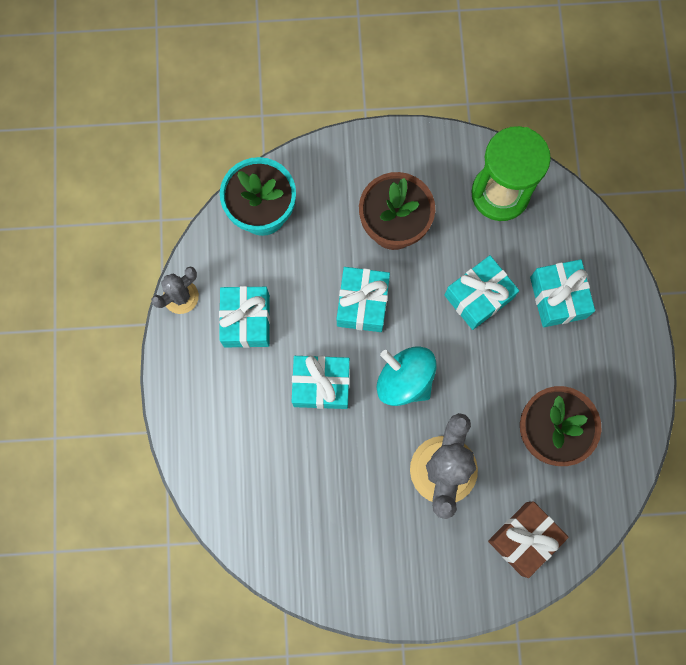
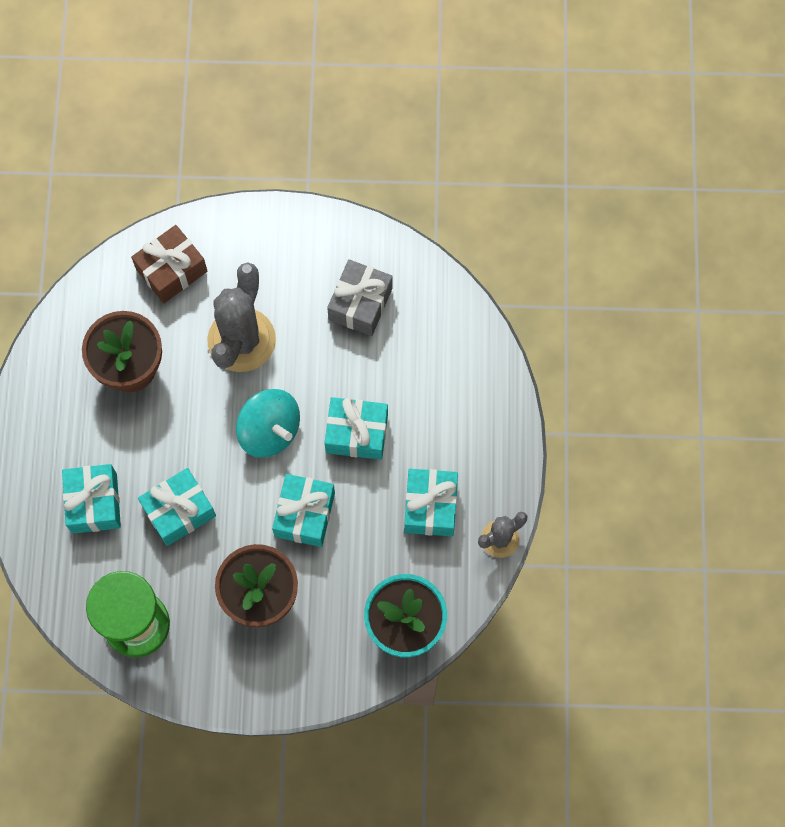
camera: 175 degrees left, 5 degrees down
none -> grey gift [327,259,393,336]

